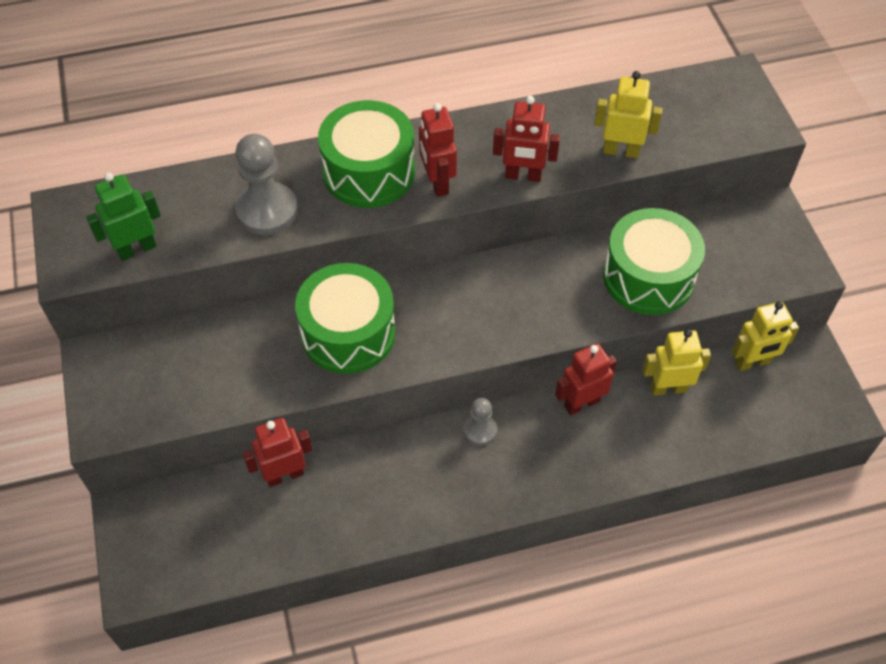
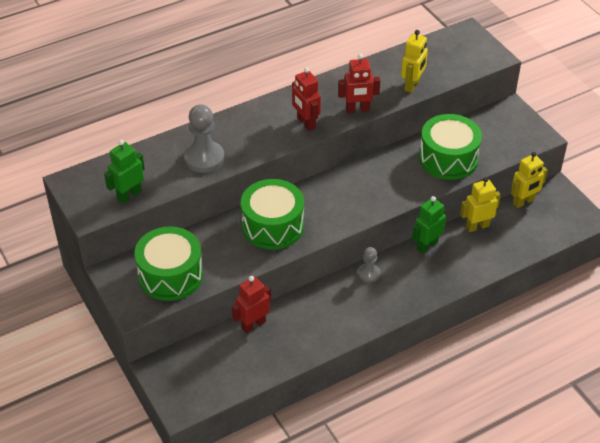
camera: 15 degrees left, 10 degrees down
green drum [318,100,415,208] -> green drum moved to [134,227,203,301]
red robot [555,343,617,415] -> green robot [412,196,446,254]
yellow robot [594,71,663,158] -> yellow robot turned 120 degrees clockwise [401,30,428,93]

